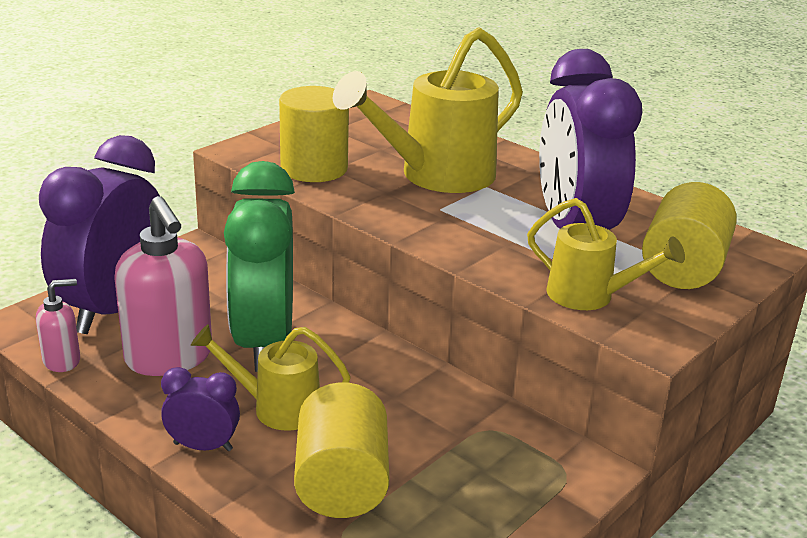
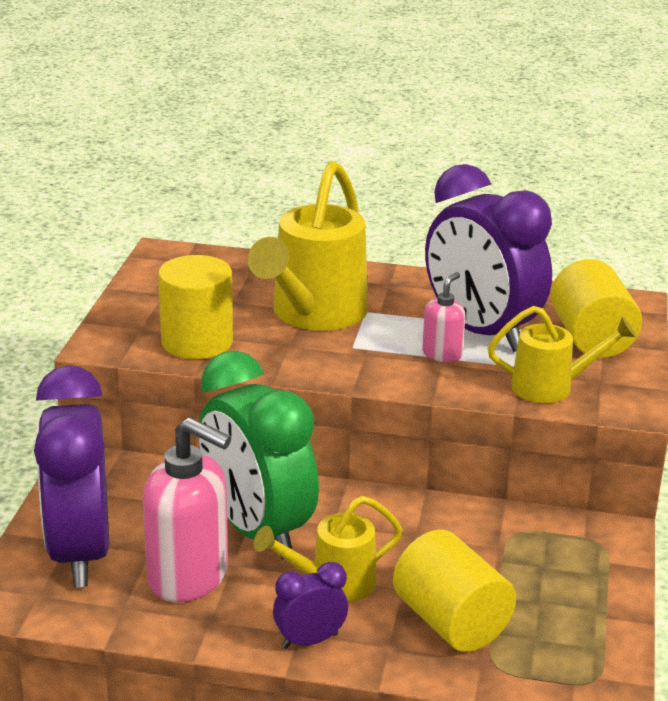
camera: 30 degrees left, 0 degrees up
pink soap dispenser [36,279,80,372] -> pink soap dispenser moved to [422,272,466,363]

